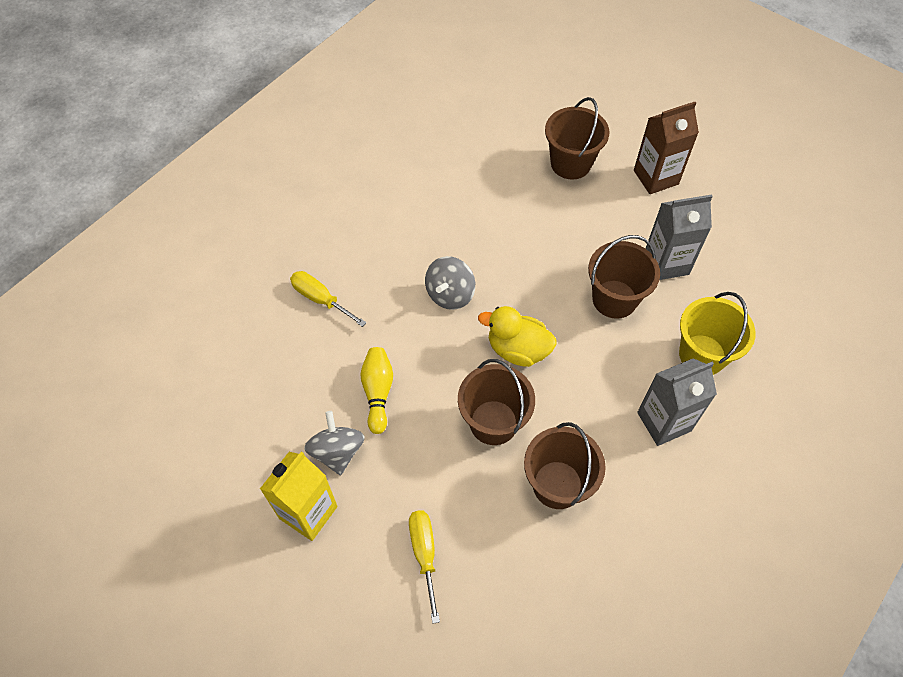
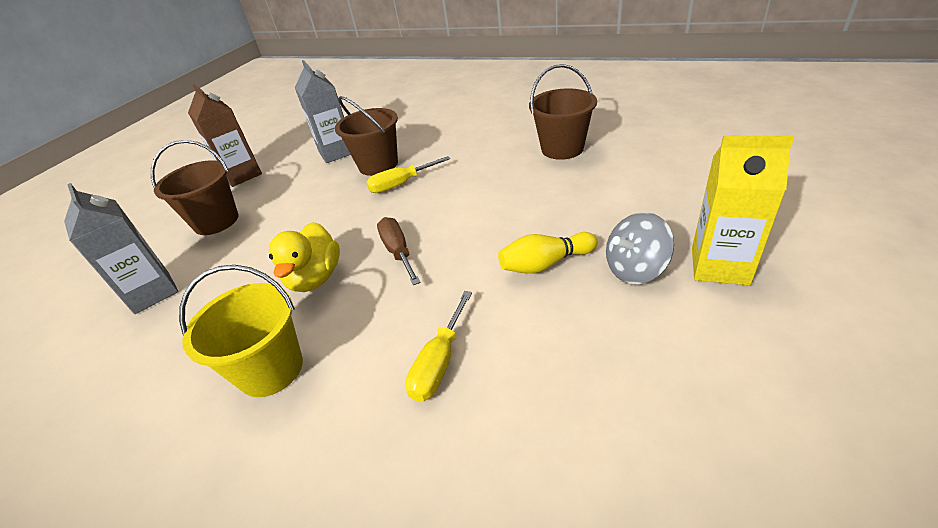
camera: 100 degrees left, 20 degrees down
yellow screwdriver [409,511,440,624] -> yellow screwdriver moved to [366,156,450,193]
grey spinning top [425,256,475,310] -> brown screwdriver [377,217,421,285]
brown bucket [458,359,535,445] -> none
yellow duck [478,306,557,367] -> yellow duck moved to [269,222,340,292]
grey carton [637,358,717,446] -> grey carton moved to [64,183,179,314]
yellow bucket [679,292,756,375] -> yellow bucket moved to [179,265,303,397]

